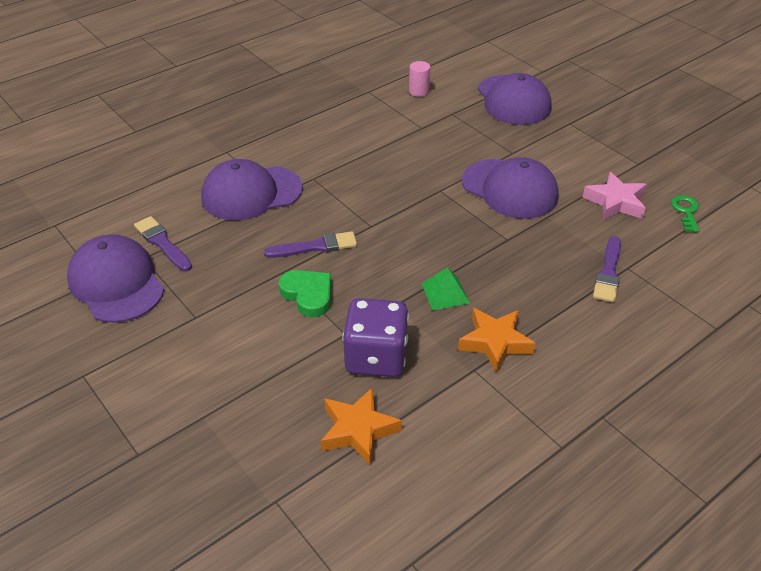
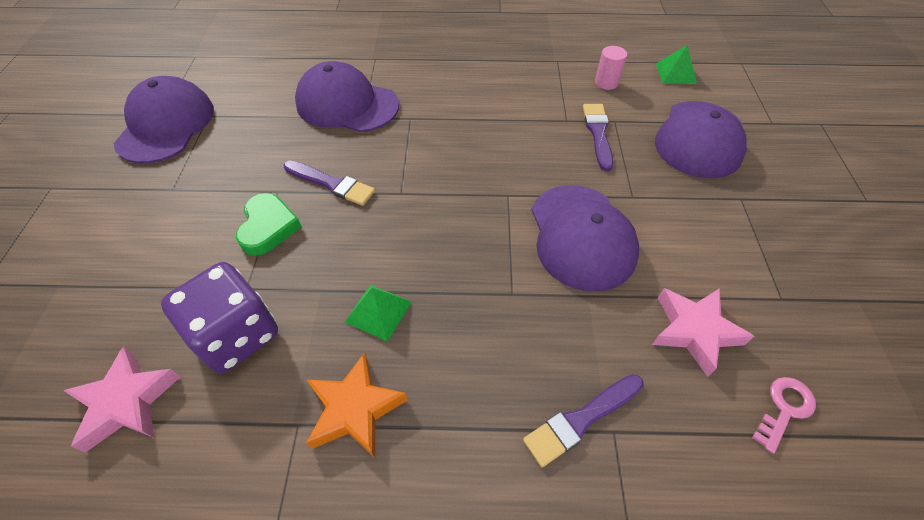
camera: 40 degrees right, 10 degrees up
purple brush [134,216,192,271] -> purple brush moved to [583,104,613,171]
orange star [321,387,402,466] -> pink star [63,347,180,453]
green key [671,195,700,232] -> pink key [752,377,816,454]
none -> green pyramid [656,45,697,84]

